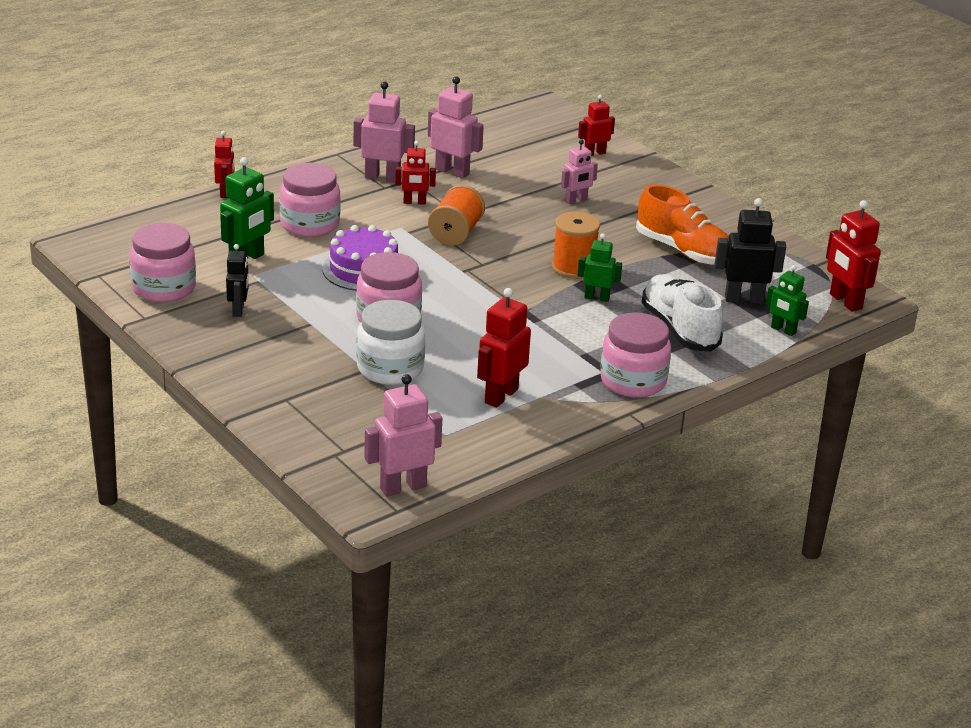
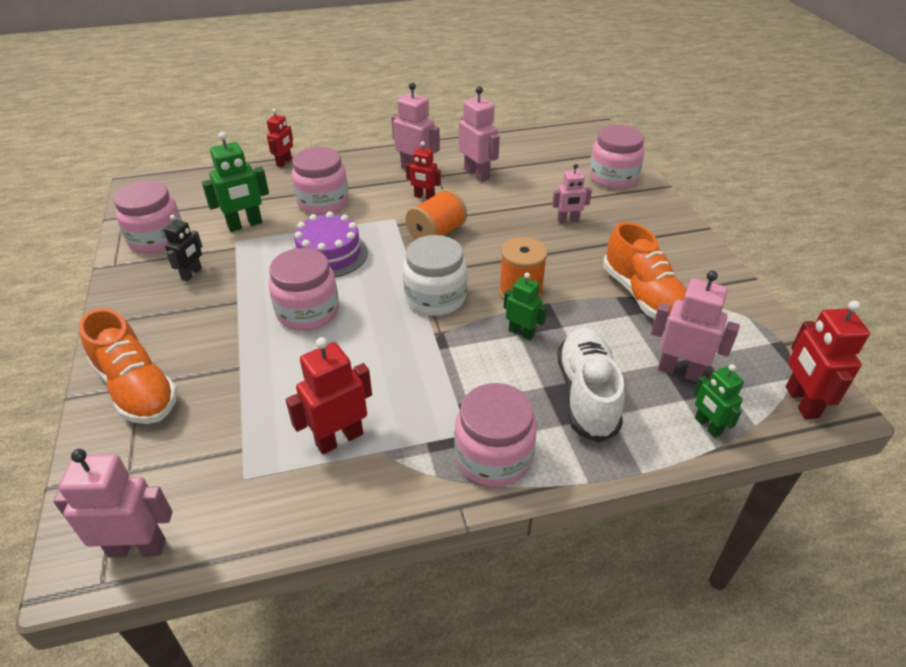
camera: 25 degrees right, 10 degrees up
white jar [357,300,425,385] -> white jar moved to [403,235,467,316]
red robot [578,95,615,156] -> pink jar [589,125,645,189]
black robot [715,198,786,304] -> pink robot [651,271,740,382]
none -> orange shoe [79,308,178,424]

